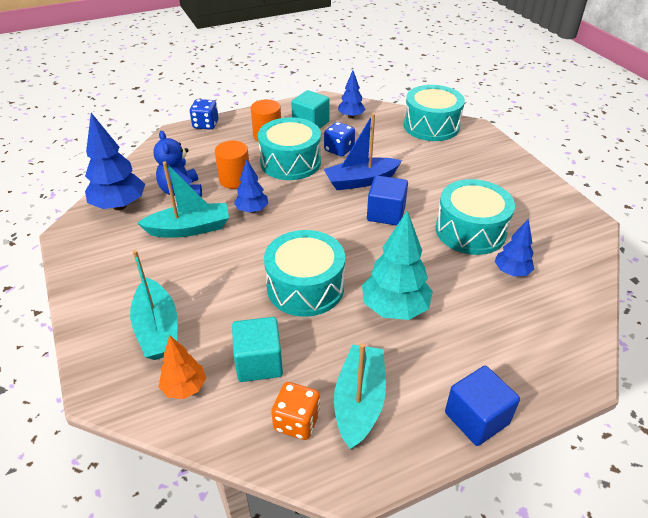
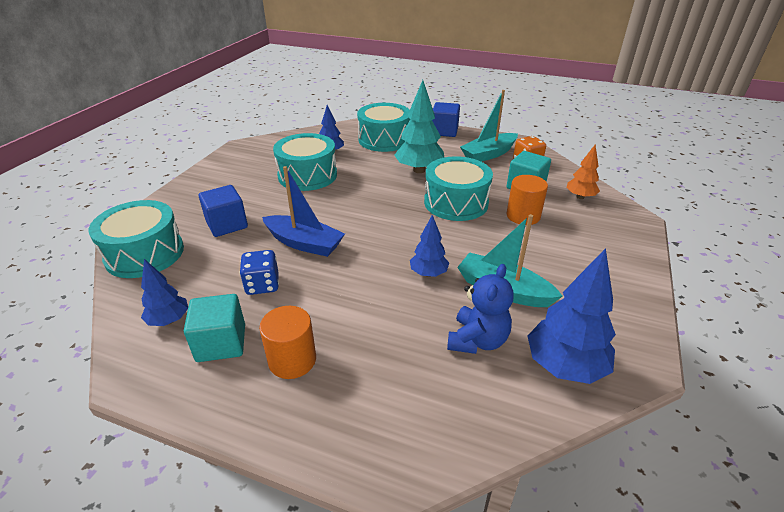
camera: 135 degrees left, 5 degrees down
turquoise boat [130,250,177,360] -> none
blue dice [190,99,218,130] -> none
orange cylinder [215,141,249,189] -> orange cylinder moved to [507,175,548,225]
turquoise drum [258,117,321,180] -> turquoise drum moved to [357,103,410,152]
blue cube [367,175,408,226] -> blue cube moved to [199,185,248,237]

